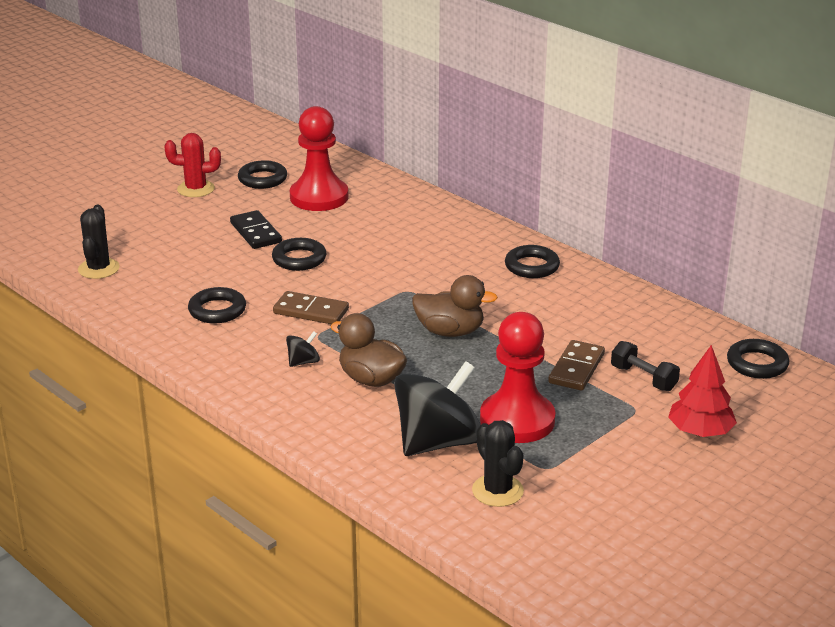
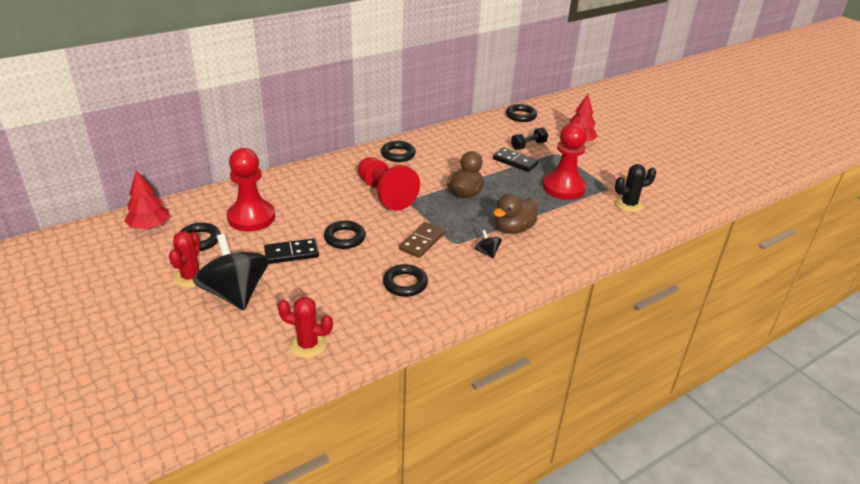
camera: 80 degrees left, 5 degrees up
black cactus [78,205,120,279] -> red cactus [278,297,333,358]
black spinning top [394,361,481,456] -> black spinning top moved to [193,234,269,310]
brown domino [548,340,605,390] -> black domino [493,148,539,172]
none -> red tree [125,170,170,229]
none -> red pawn [358,157,420,211]

